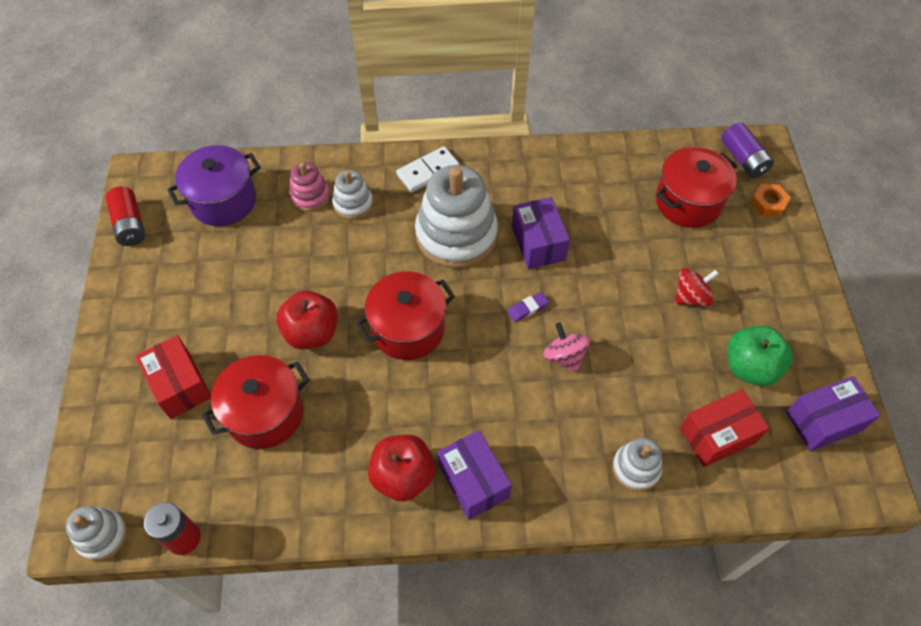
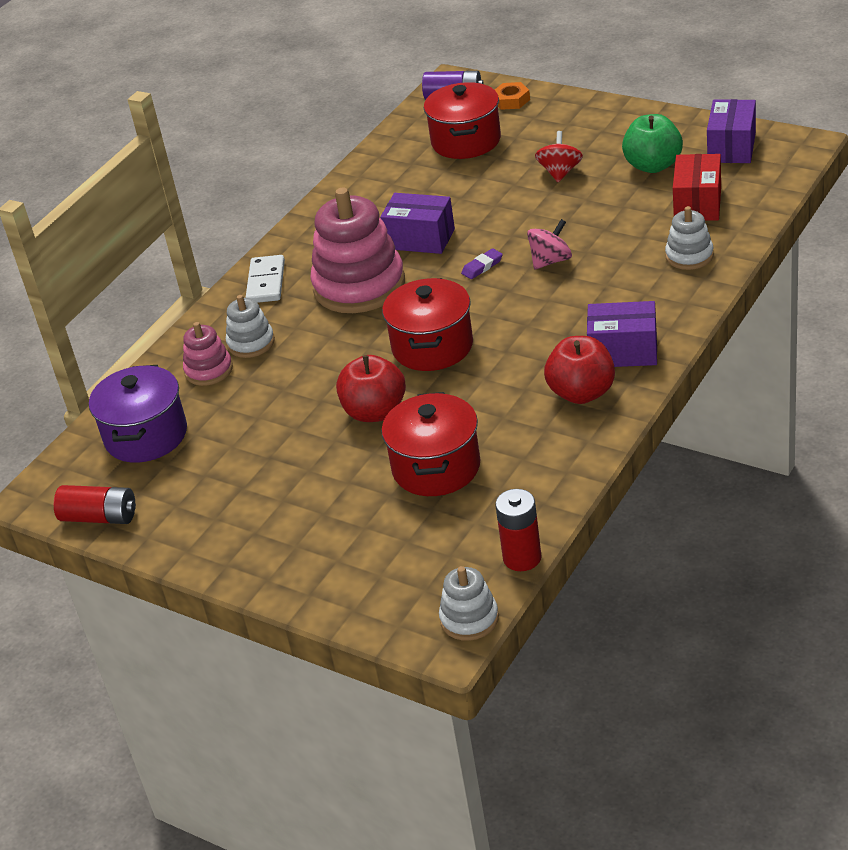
camera: 50 degrees left, 20 degrees down
red box [135,335,211,419] -> none
white stacking toy [415,165,498,268] -> pink stacking toy [310,188,405,313]
purple eraser [507,292,549,322] -> purple eraser turned 45 degrees clockwise [461,248,503,279]
pink spinning top [543,323,590,373] -> pink spinning top turned 135 degrees clockwise [527,219,572,269]

